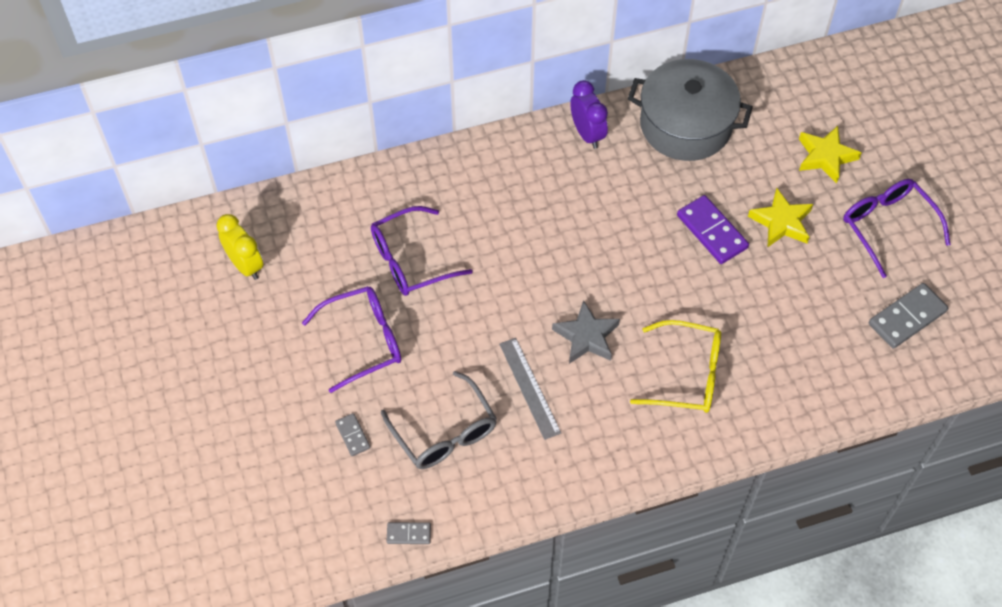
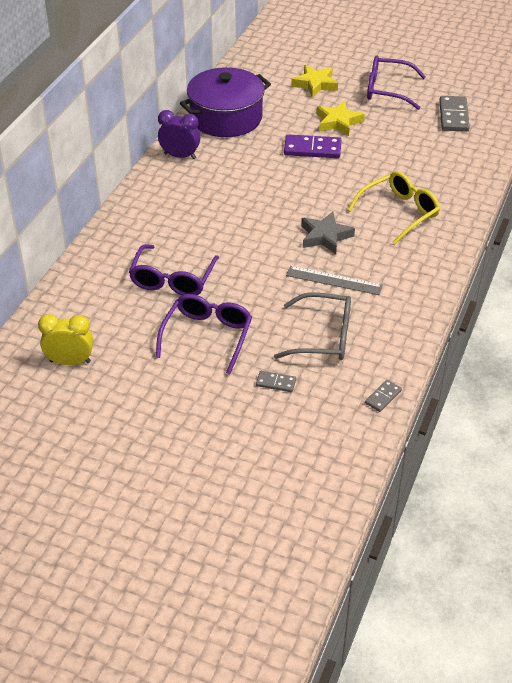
camera: 50 degrees left, 15 degrees down
grey pot [628,59,753,161] -> purple pot [180,67,271,137]

